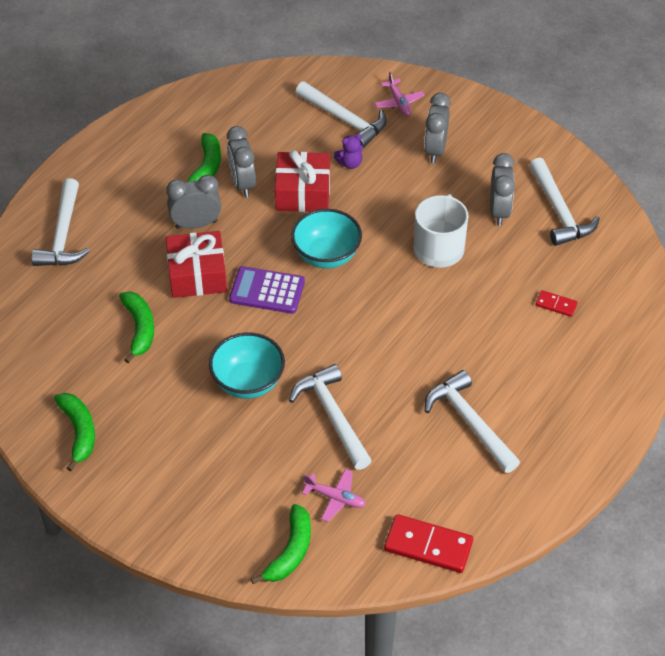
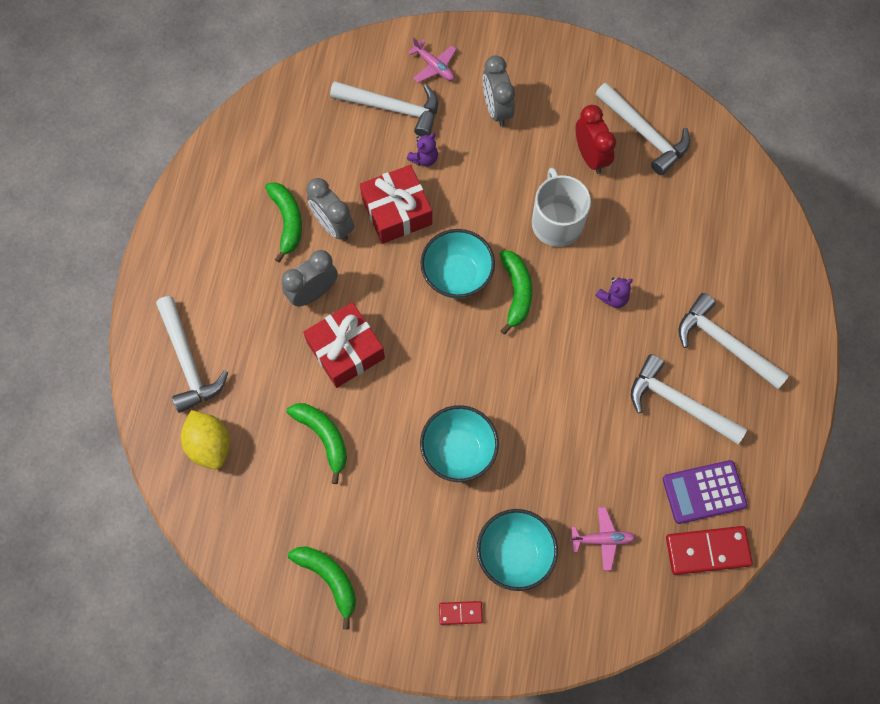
camera: 25 degrees left, 20 degrees up
purple calculator [229,266,305,314] -> purple calculator moved to [663,460,747,524]
green banana [251,504,311,584] -> green banana moved to [499,250,533,335]
white hammer [289,364,372,470] -> white hammer moved to [678,293,789,389]
grey clock [490,153,515,226] -> red clock [576,105,616,174]
red domino [536,290,578,317] -> red domino moved to [439,601,483,625]
none -> yellow lemon [181,410,230,469]
none -> turquoise bowl [477,509,558,591]
none -> purple teddy bear [595,277,633,308]

